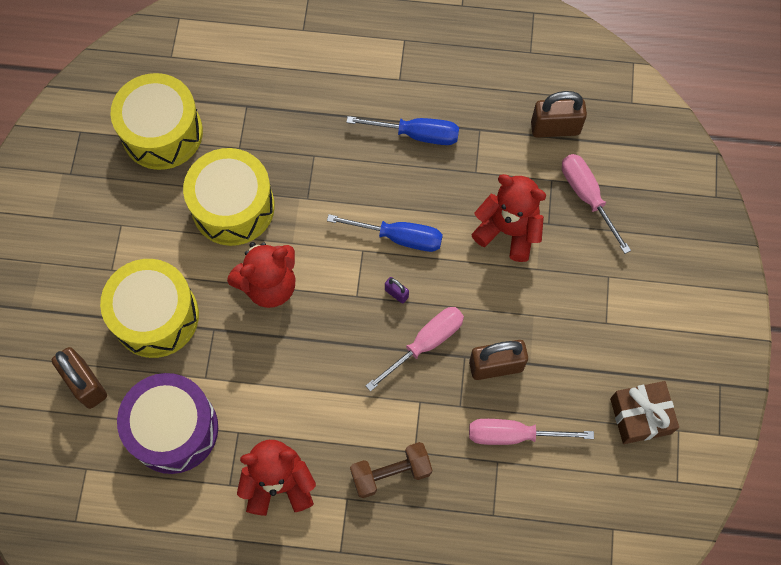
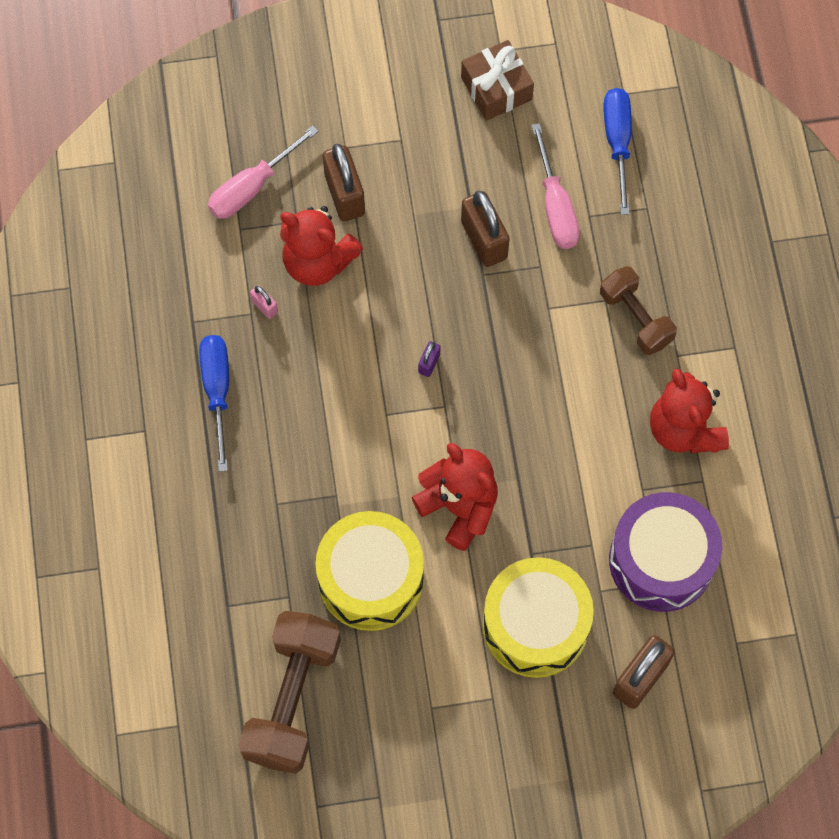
camera: 105 degrees left, 0 degrees up
yellow drum [110,73,203,170] -> brown dumbbell [239,611,341,774]
blue screwdriver [327,214,443,252] -> blue screwdriver moved to [603,88,632,215]
pink screwdriver [366,307,464,392] -> none
red teddy bear [471,174,546,262] -> red teddy bear turned 75 degrees counterclockwise [280,206,363,286]
brown padlock [531,91,587,138] -> brown padlock moved to [323,144,365,221]
none -> pink padlock [250,285,278,319]

